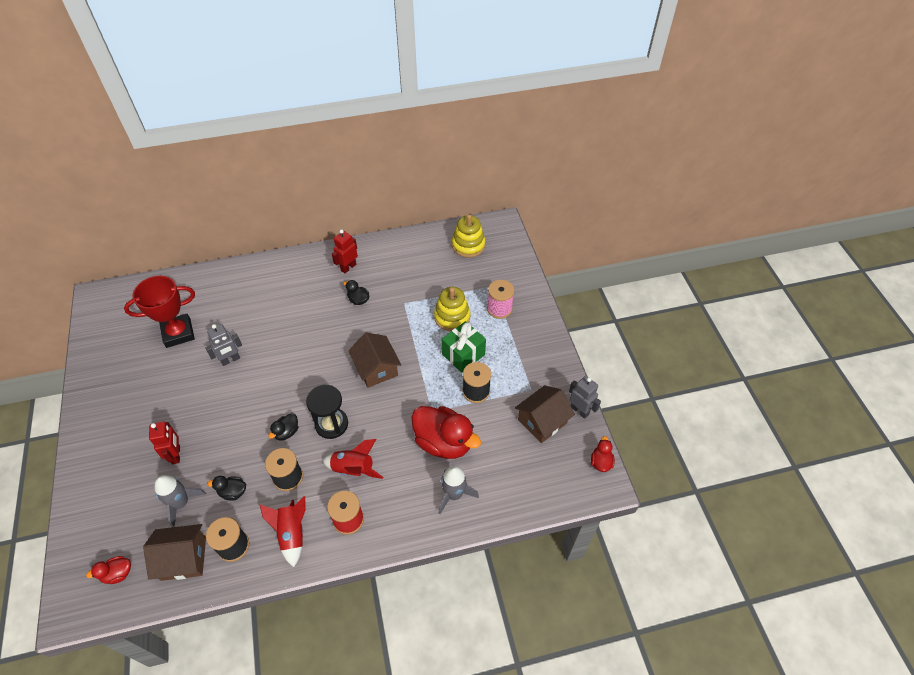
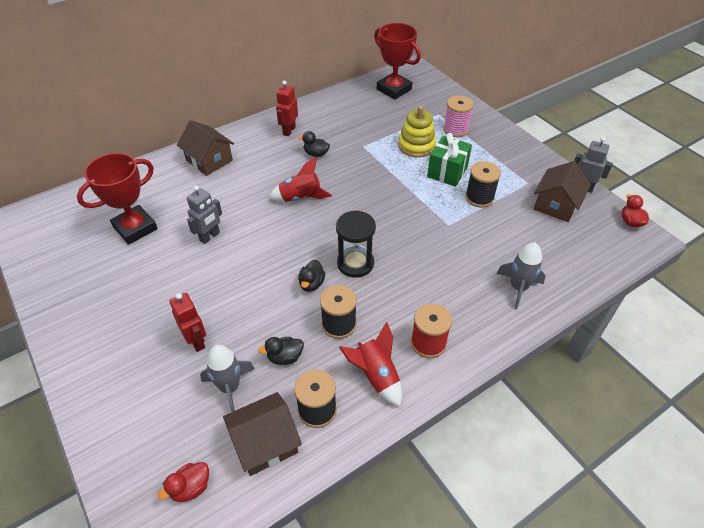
camera: 20 degrees left, 5 degrees down
red rocket [322,439,383,479] -> red rocket moved to [269,157,332,202]
brown house [348,333,401,388] -> brown house moved to [177,120,234,176]
red duck [411,406,481,459] -> none
yellow stacking toy [452,215,485,258] -> red trophy [374,23,421,99]

